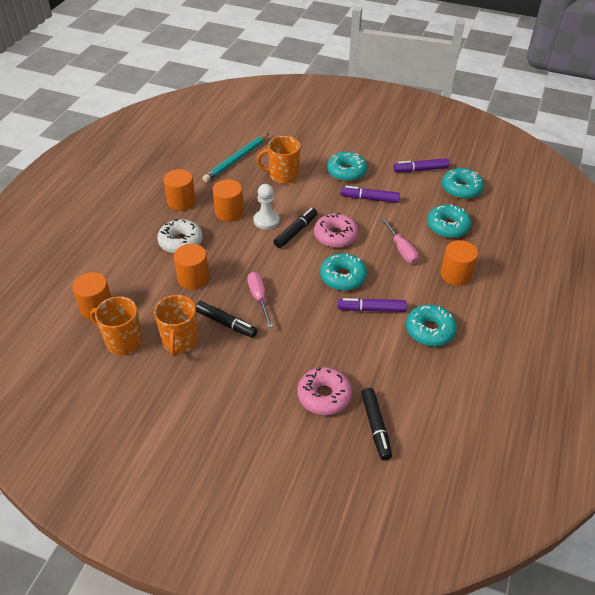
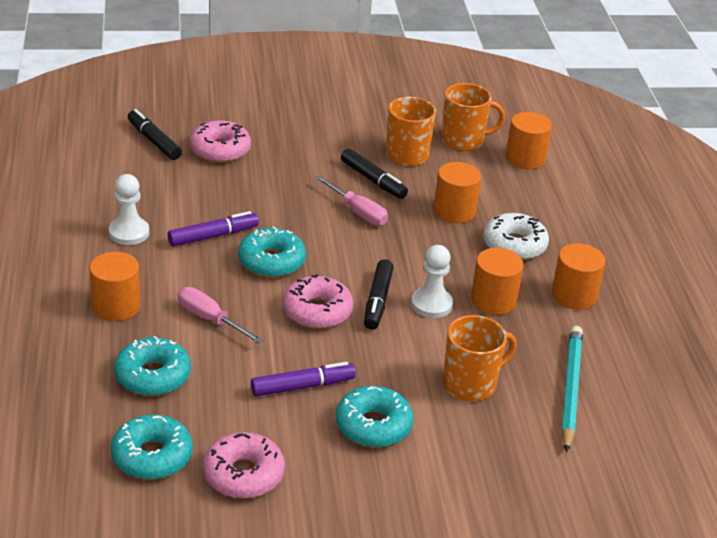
camera: 150 degrees right, 10 degrees down
black marker [196,301,258,338] -> black marker turned 135 degrees counterclockwise [341,148,408,199]
purple marker [393,158,450,172] -> pink donut [203,432,285,499]
turquoise donut [406,304,457,346] -> white pawn [109,174,149,245]

